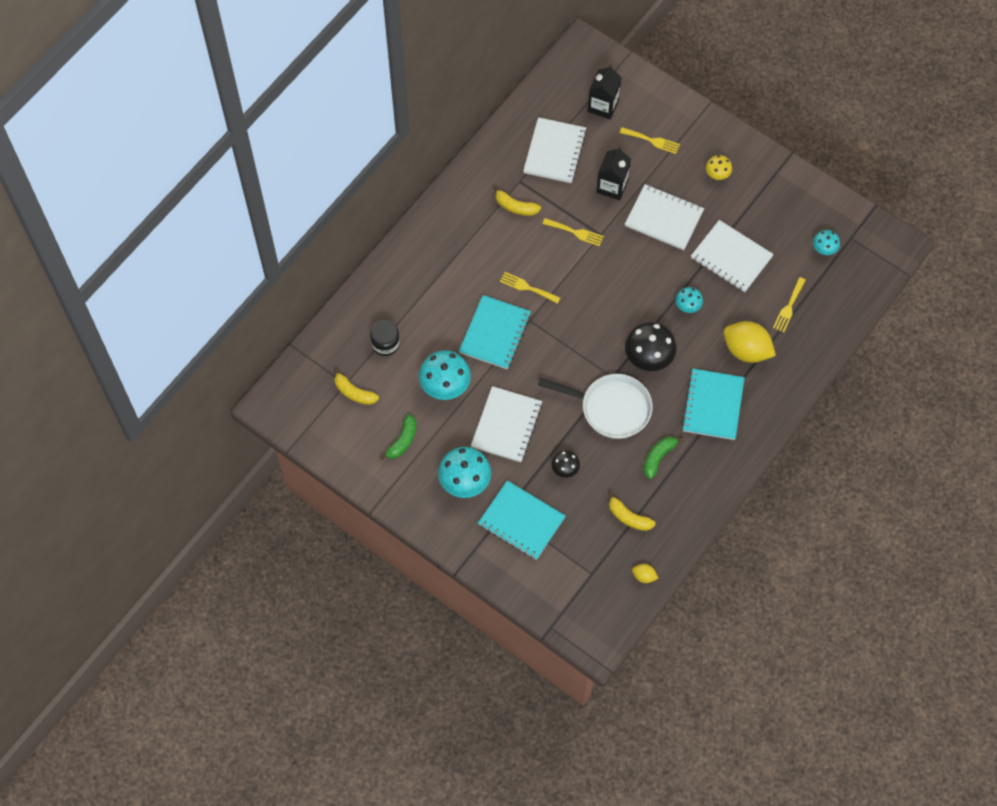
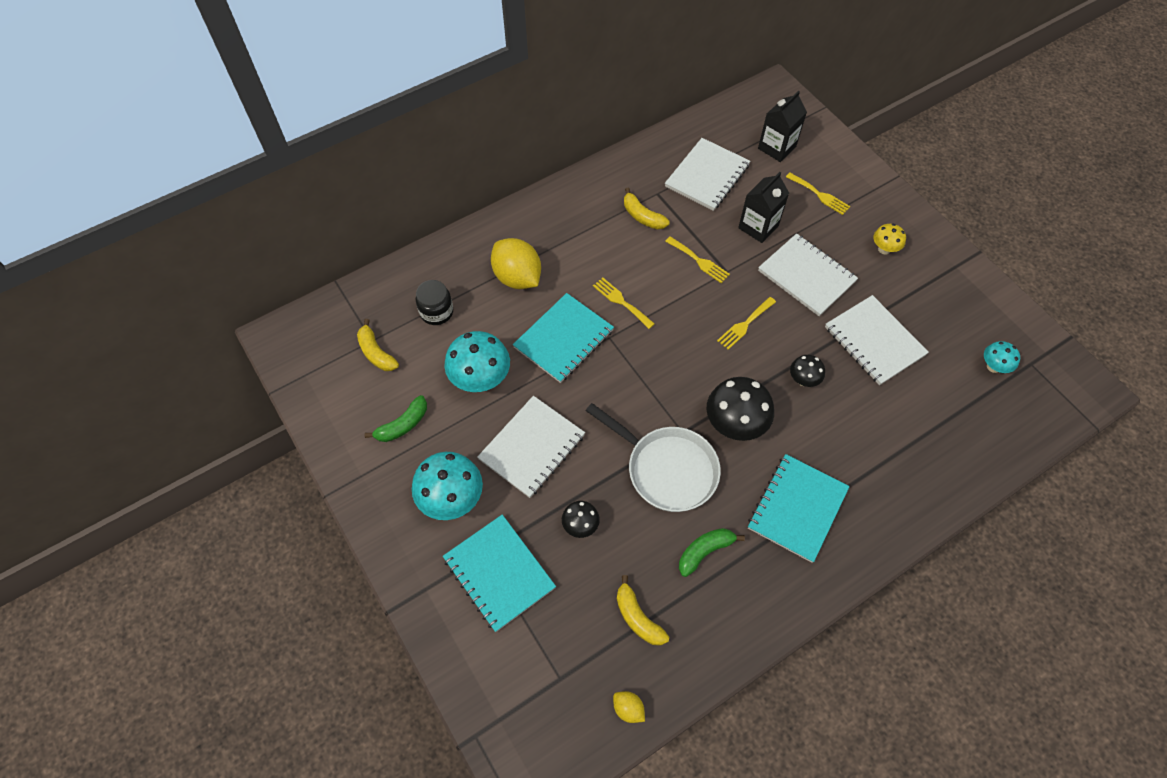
camera: 20 degrees right, 5 degrees down
turquoise mushroom [676,287,703,313] -> black mushroom [790,355,825,387]
yellow lemon [724,321,776,363] -> yellow lemon moved to [491,238,541,289]
yellow fork [773,277,806,333] -> yellow fork moved to [717,297,776,350]

